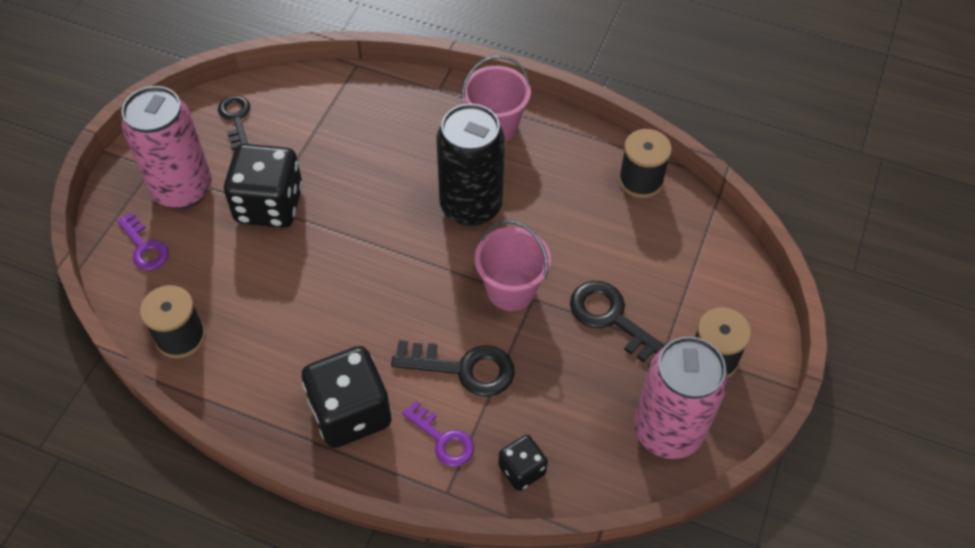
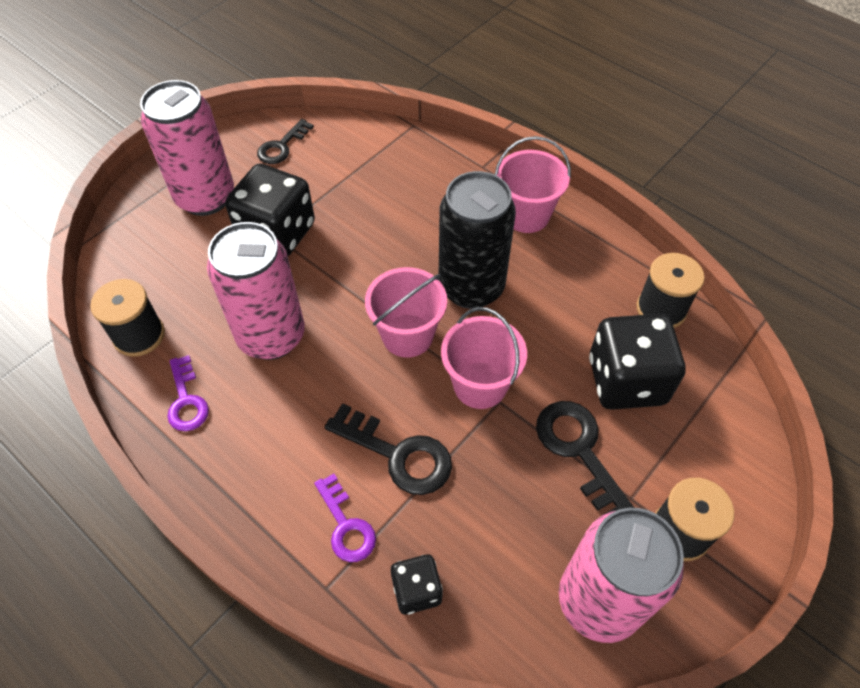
camera: 20 degrees right, 0 degrees up
purple key [116,212,169,270] -> purple key moved to [167,355,209,431]
black key [218,95,250,150] -> black key turned 150 degrees counterclockwise [257,119,314,164]
black dice [302,346,391,448] -> black dice moved to [589,314,686,410]
none -> pink can [207,222,305,360]
none -> pink bucket [365,267,447,358]

